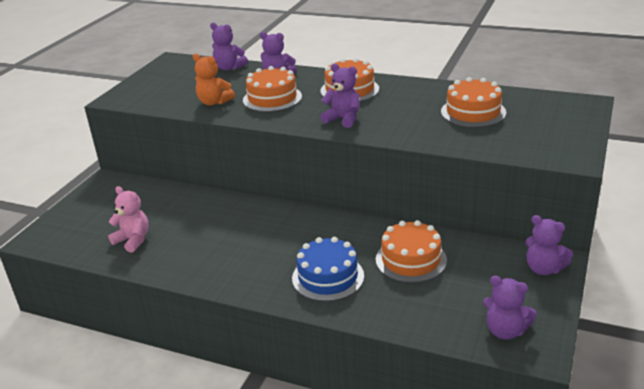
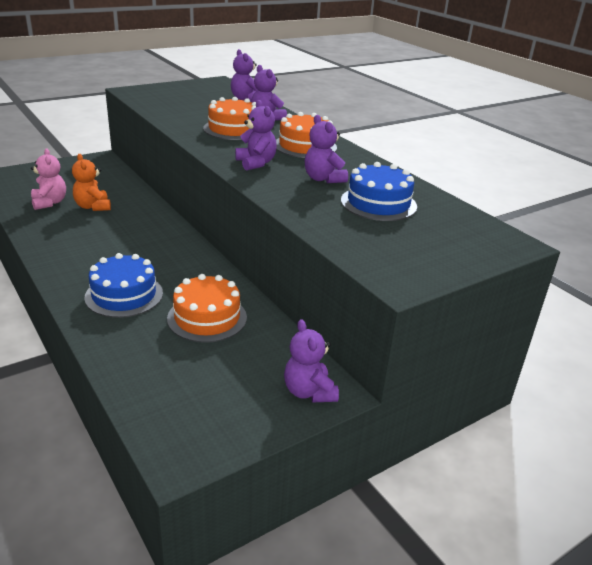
camera: 30 degrees right, 0 degrees up
orange teddy bear [193,54,235,106] -> orange teddy bear moved to [72,154,111,211]
orange cake [441,77,506,127] -> blue cake [341,162,417,221]
purple teddy bear [483,276,537,340] -> purple teddy bear moved to [305,115,348,183]

